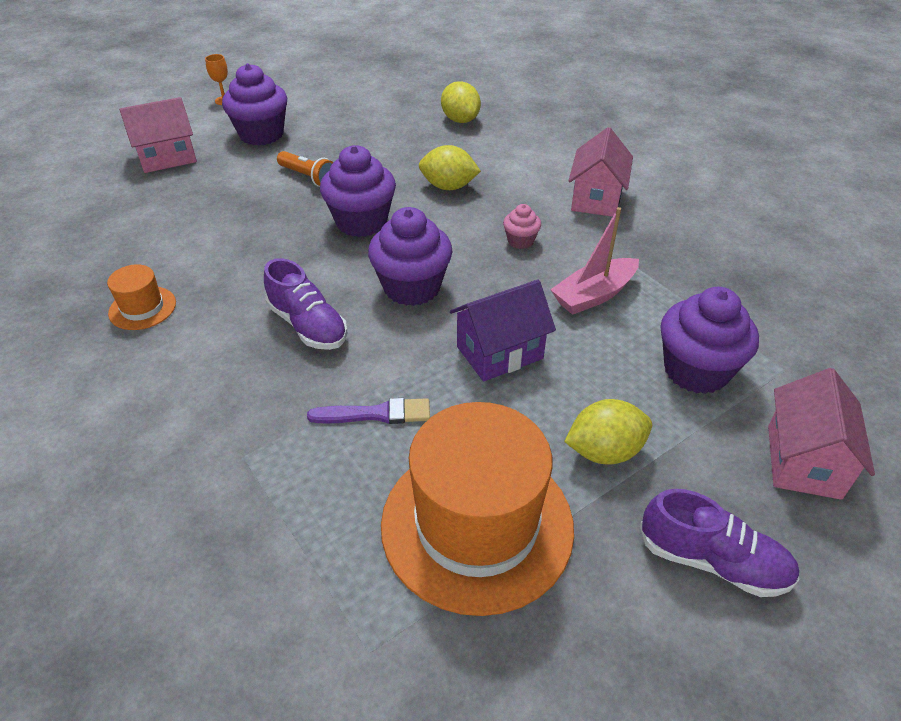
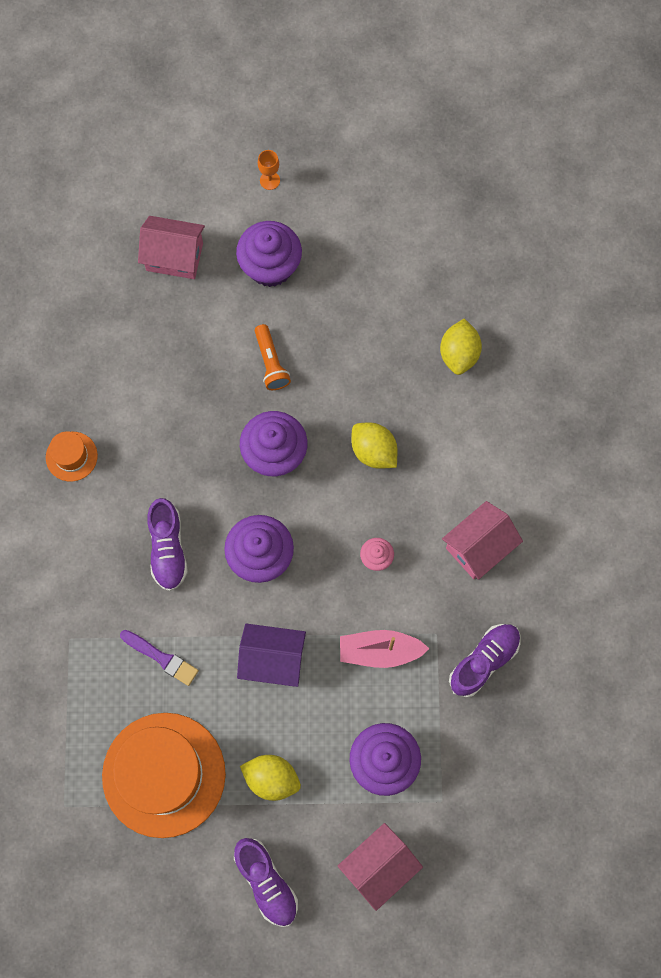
camera: 35 degrees right, 30 degrees up
none -> purple shoe [449,624,521,698]

